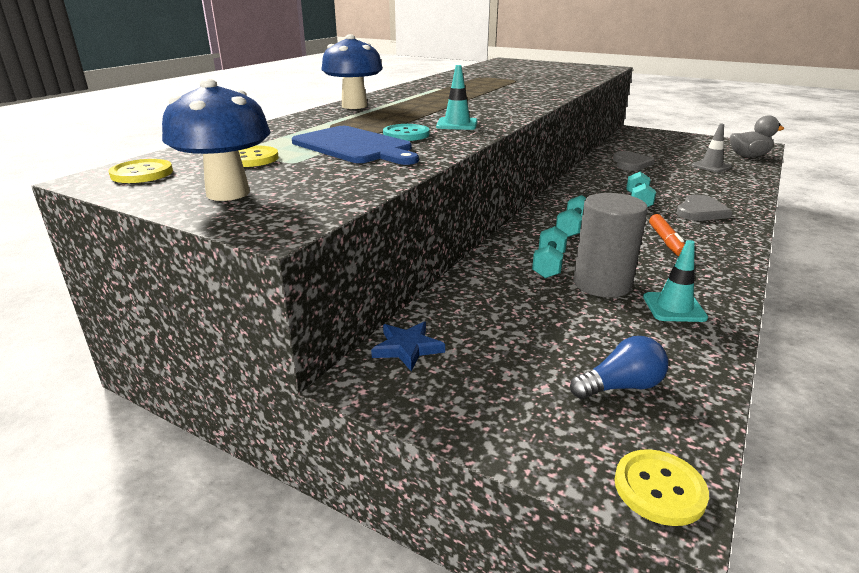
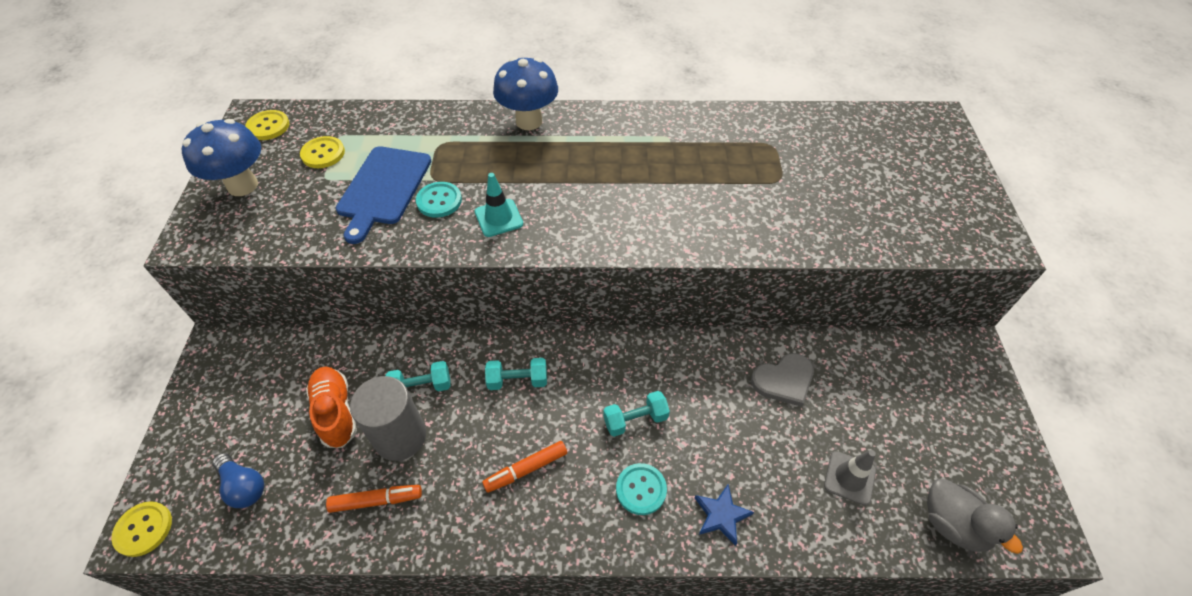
camera: 60 degrees right, 25 degrees up
blue star [371,321,445,372] -> blue star moved to [695,484,754,546]
turquoise traffic cone [643,240,708,322] -> orange marker [326,485,422,513]
grey heart [676,195,733,221] -> turquoise button [616,463,667,515]
none -> orange shoe [306,366,357,448]

